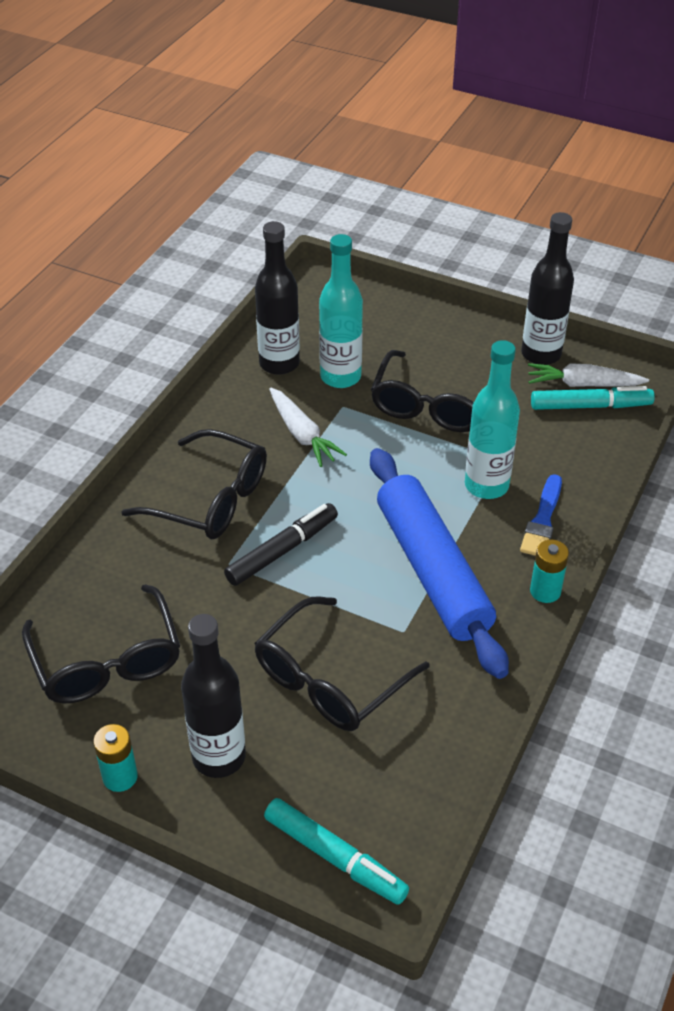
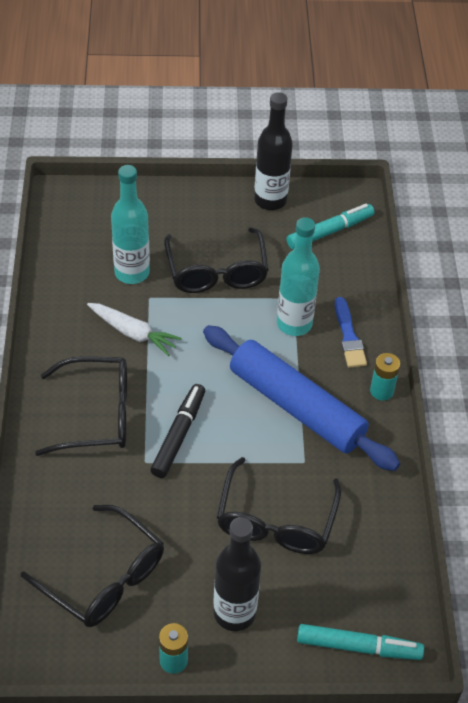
camera: 30 degrees left, 5 degrees up
black bottle [255,221,300,375] -> none
white carrot [528,363,649,387] -> none

